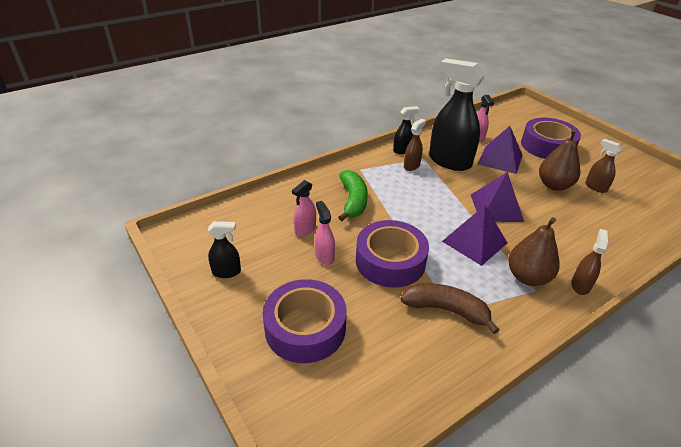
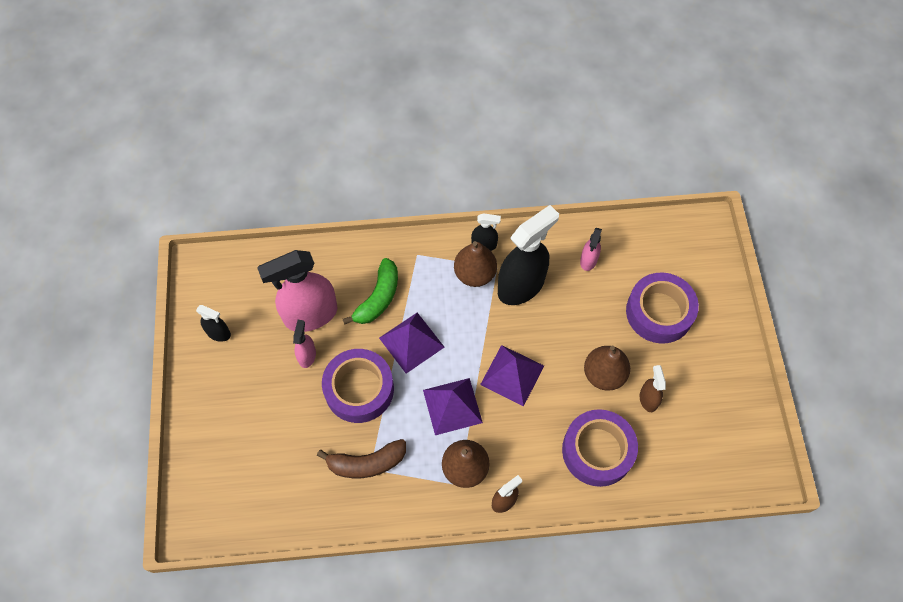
camera: 30 degrees right, 25 degrees up
purple tape [262,279,347,363] -> purple tape moved to [562,409,638,487]
pink spray bottle [292,180,316,236] -> pink spray bottle [257,250,338,332], size x2.11
brown banana [401,283,499,334] -> brown banana turned 120 degrees clockwise [317,439,406,478]
brown spray bottle [404,119,426,171] -> brown pear [454,241,497,287]
black spray bottle [429,58,485,171] -> black spray bottle turned 75 degrees clockwise [498,205,559,305]
purple pyramid [478,126,523,174] -> purple pyramid moved to [379,312,445,374]

